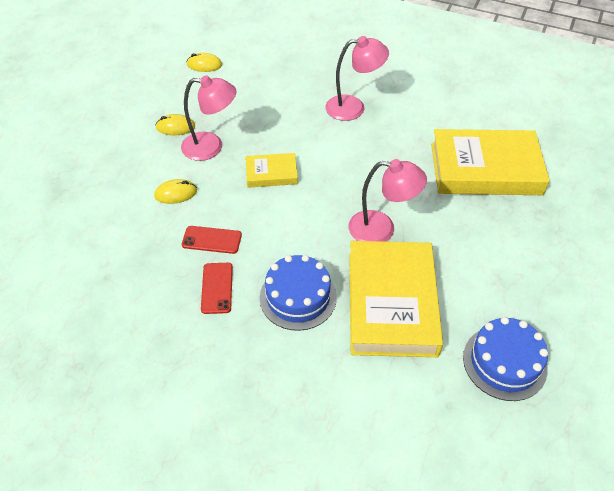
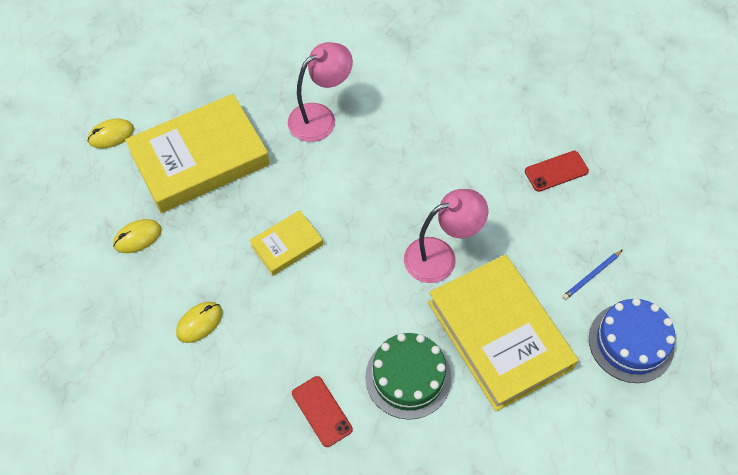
camera: 30 degrees left, 10 degrees up
pink lamp [181,75,236,161] -> none
red phone [182,226,242,254] -> red phone moved to [525,151,589,192]
blue cake [260,255,337,331] -> green cake [365,333,452,420]
yellow book [431,129,550,195] -> yellow book moved to [125,94,270,213]
none -> blue pencil [562,250,622,300]

